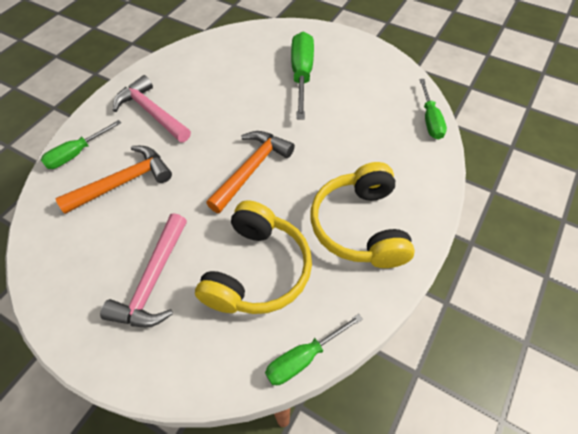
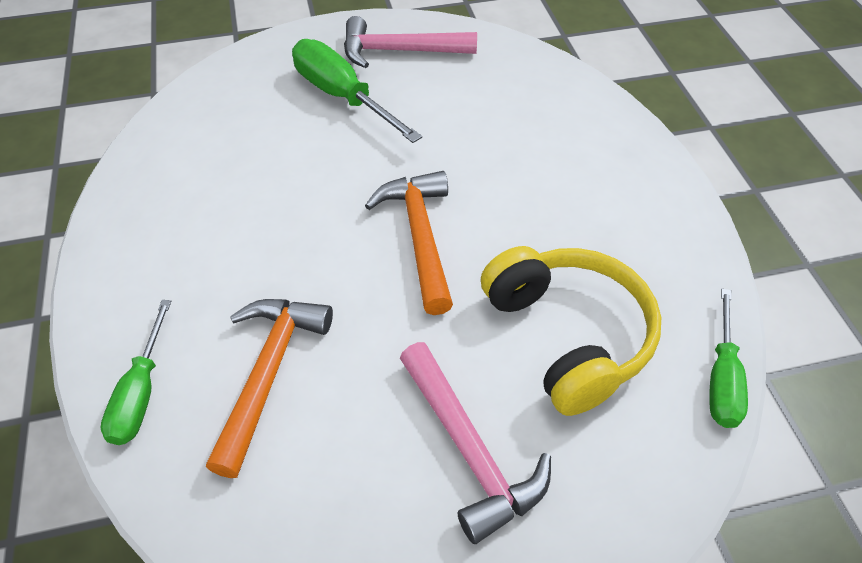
camera: 45 degrees left, 5 degrees down
pink hammer [113,75,191,143] -> pink hammer moved to [344,16,477,68]
yellow headphones [310,162,415,268] -> none
green screwdriver [419,79,447,140] -> none

